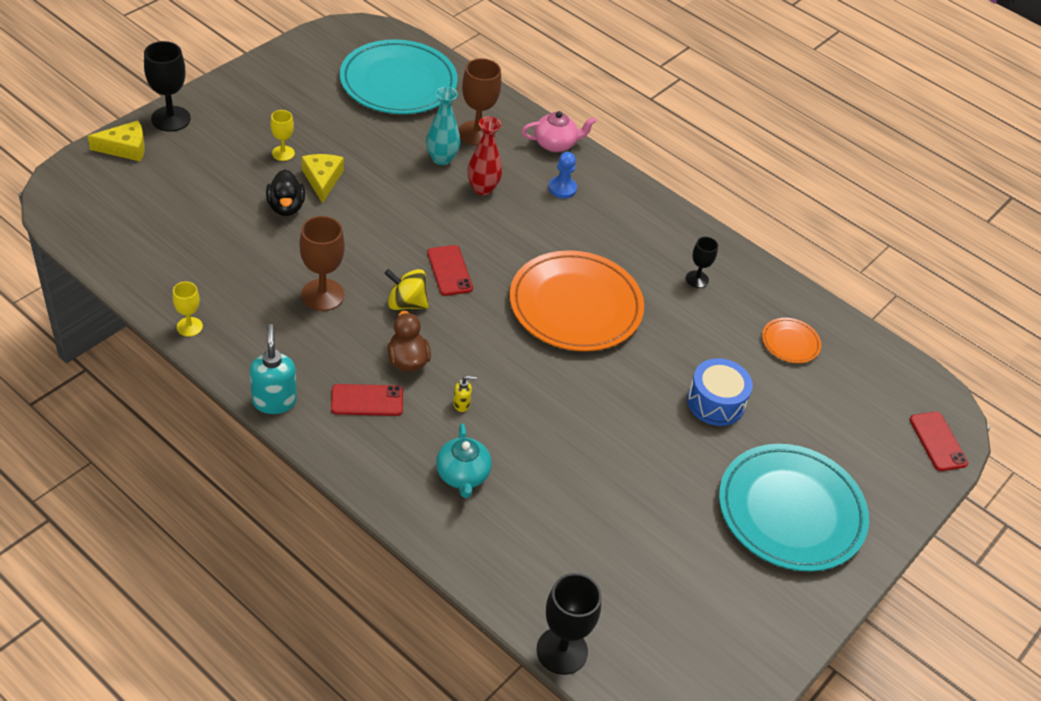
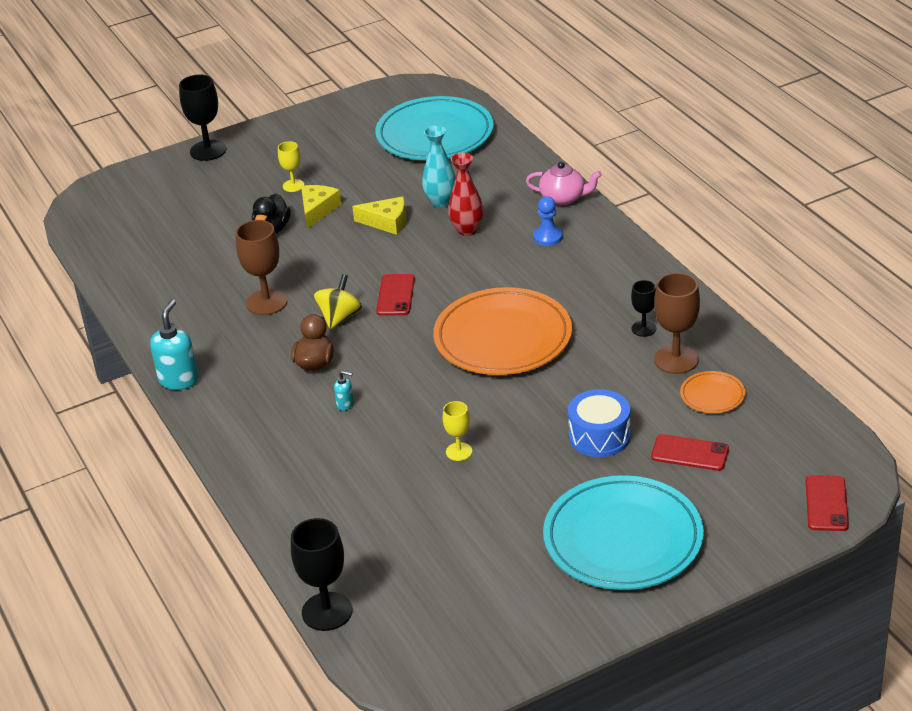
camera: 30 degrees right, 10 degrees down
yellow cheese [88,121,145,161] -> yellow cheese moved to [352,196,406,235]
yellow goblet [173,281,203,337] -> yellow goblet moved to [443,401,472,461]
red phone [331,384,403,416] -> red phone moved to [651,434,729,471]
yellow spinning top [384,269,429,310] -> yellow spinning top turned 75 degrees clockwise [314,274,362,330]
turquoise teapot [436,424,492,498] -> none
yellow soap dispenser [453,376,477,412] -> turquoise soap dispenser [334,370,354,411]
brown goblet [459,58,501,146] -> brown goblet moved to [654,273,700,374]

